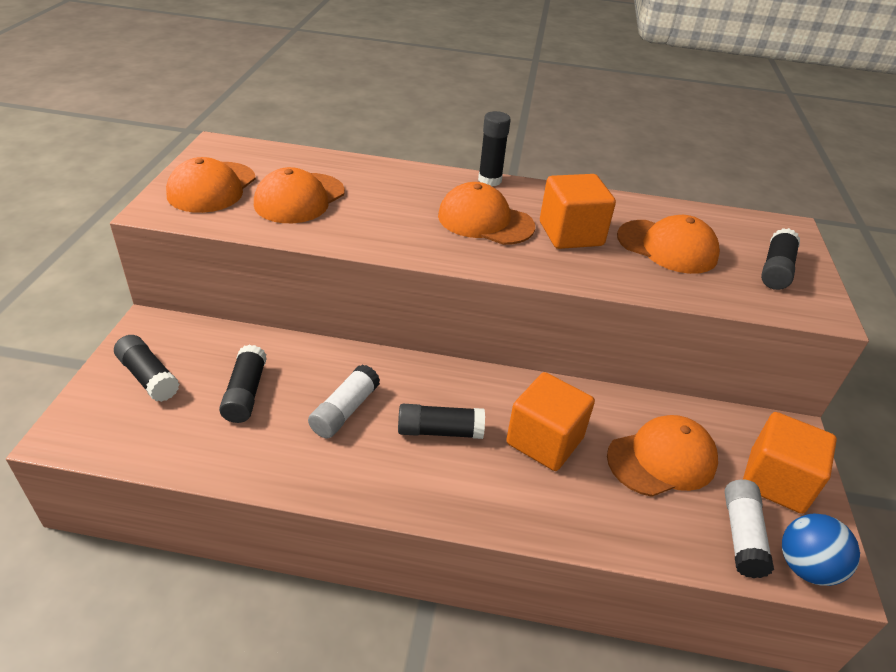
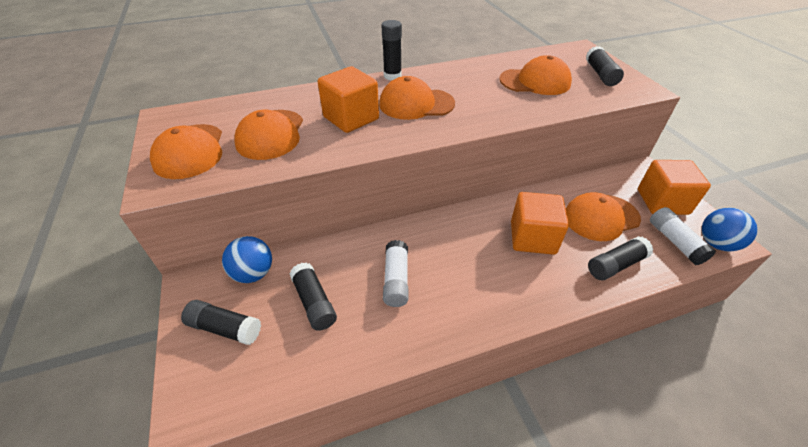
camera: 25 degrees left, 5 degrees up
black glue stick [398,404,485,439] -> black glue stick moved to [588,236,654,280]
orange cube [540,174,616,249] -> orange cube moved to [318,66,379,133]
orange cap [607,415,718,497] -> orange cap turned 150 degrees counterclockwise [566,192,641,241]
none -> blue ball [222,236,272,283]

